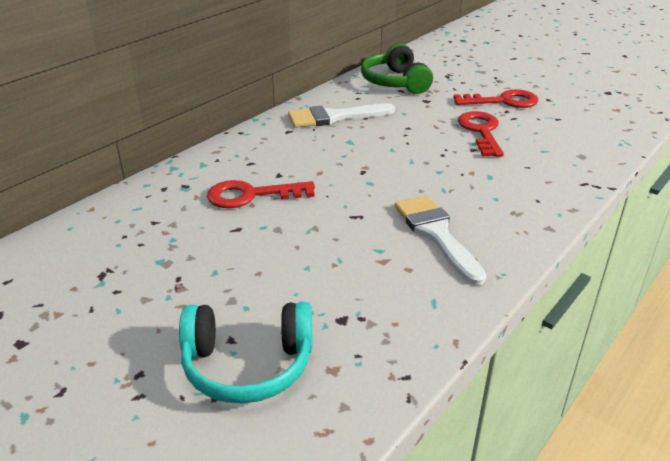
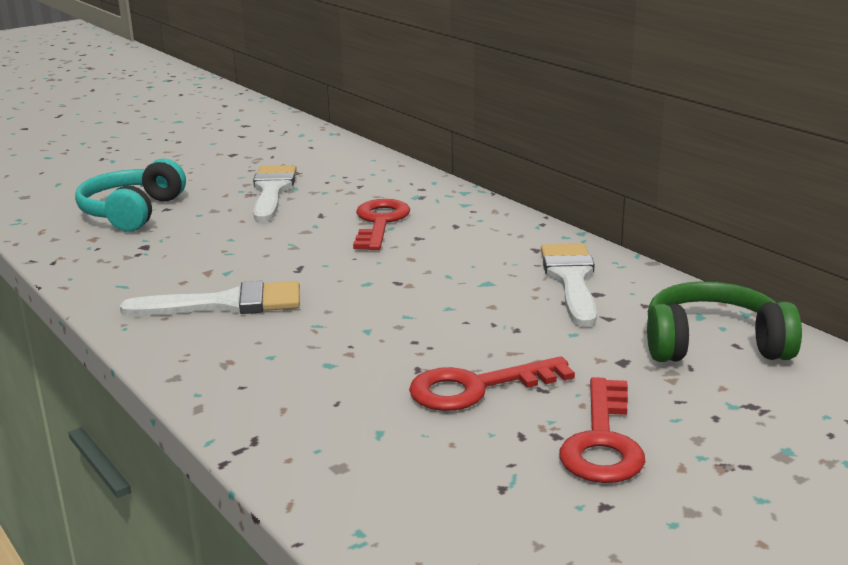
camera: 105 degrees right, 10 degrees down
red key [458,111,504,157] -> red key turned 150 degrees clockwise [409,356,575,411]
none -> white brush [253,165,297,222]

